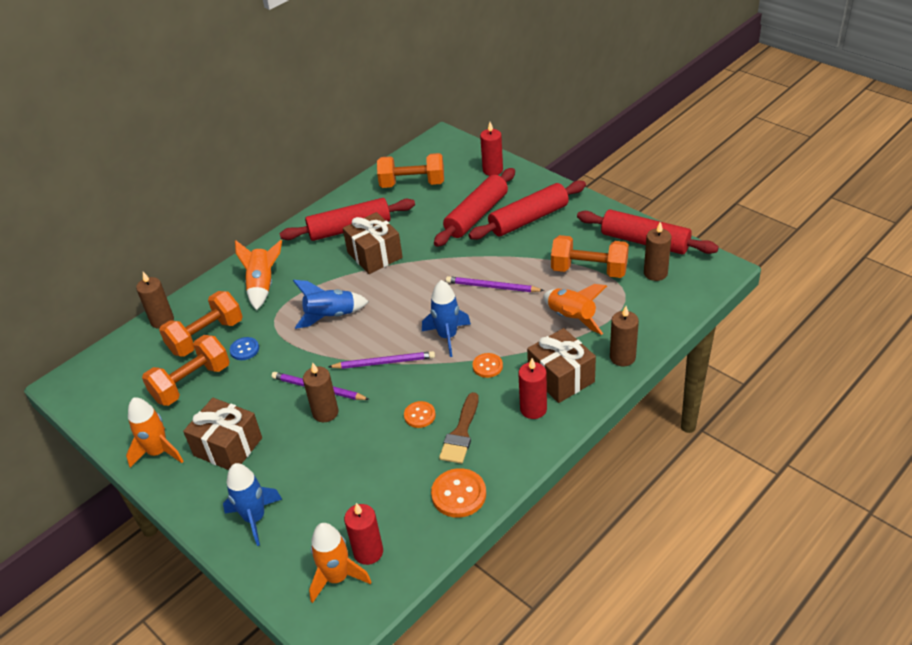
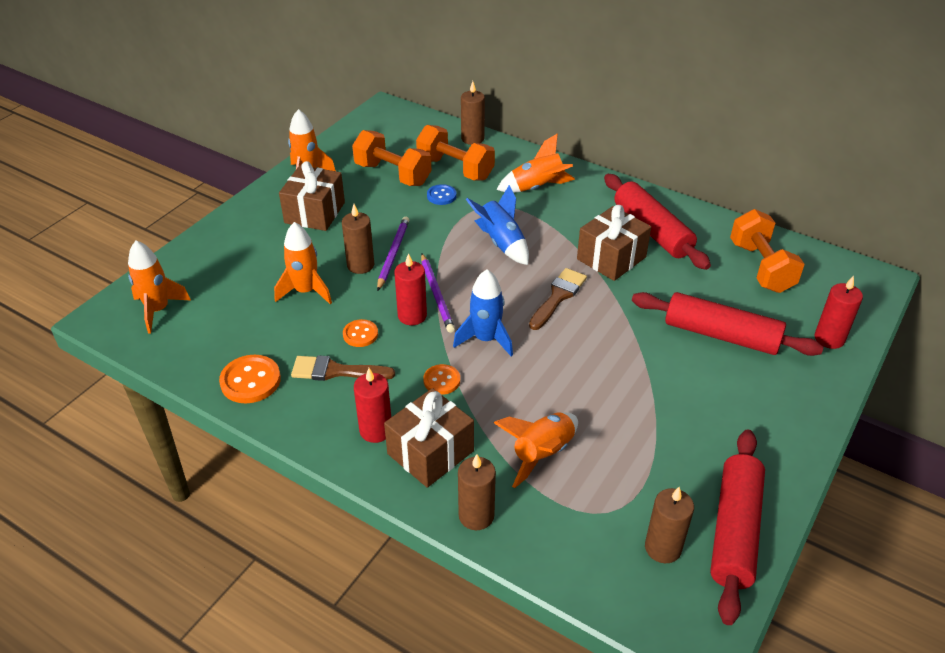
camera: 75 degrees right, 0 degrees up
blue rocket [223,463,282,546] -> none
red candle [344,503,383,565] -> red candle moved to [394,253,427,325]
purple pencil [446,276,544,292] -> none
red rolling pin [469,180,586,240] -> none
orange dumbbell [551,235,629,278] -> none
none -> orange rocket [274,222,332,304]
none -> brown brush [529,268,587,330]

